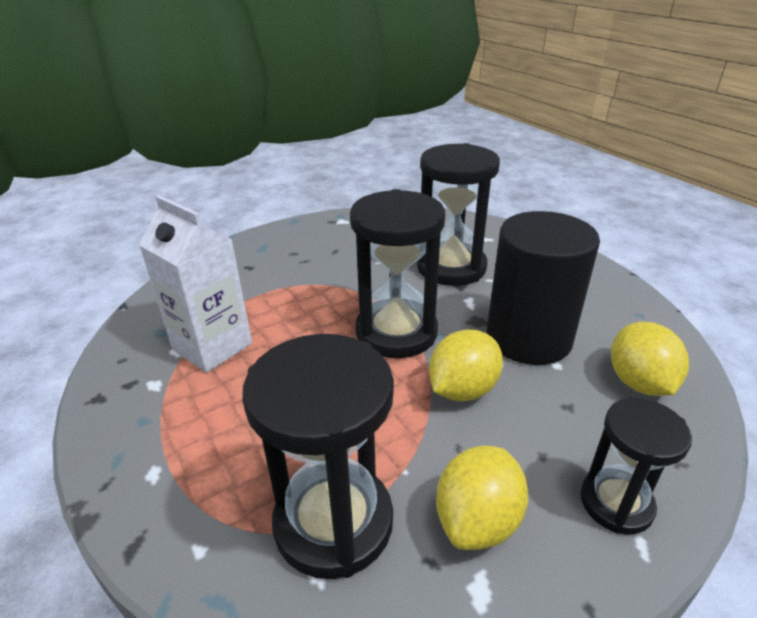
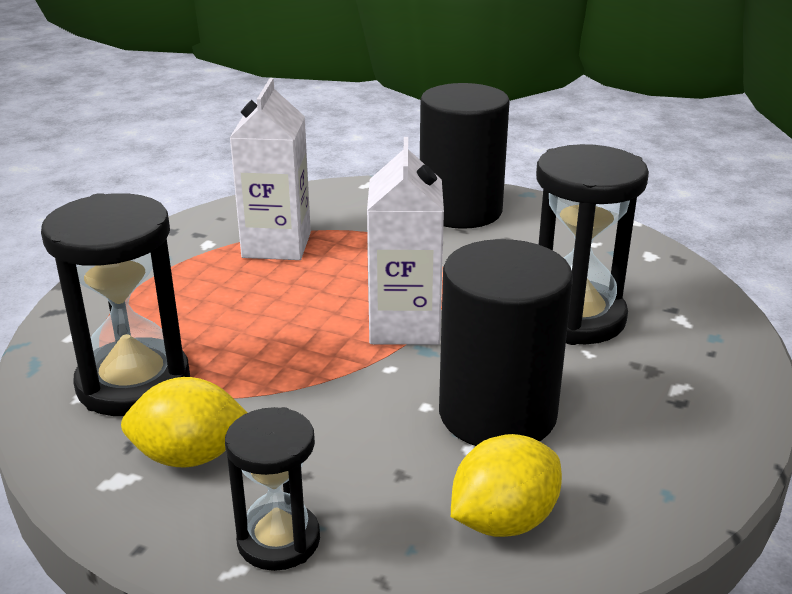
camera: 55 degrees right, 5 degrees down
black hourglass [350,189,445,358] -> white carton [367,137,444,345]
yellow lemon [429,329,503,401] -> none
none -> black cylinder [420,83,510,229]

